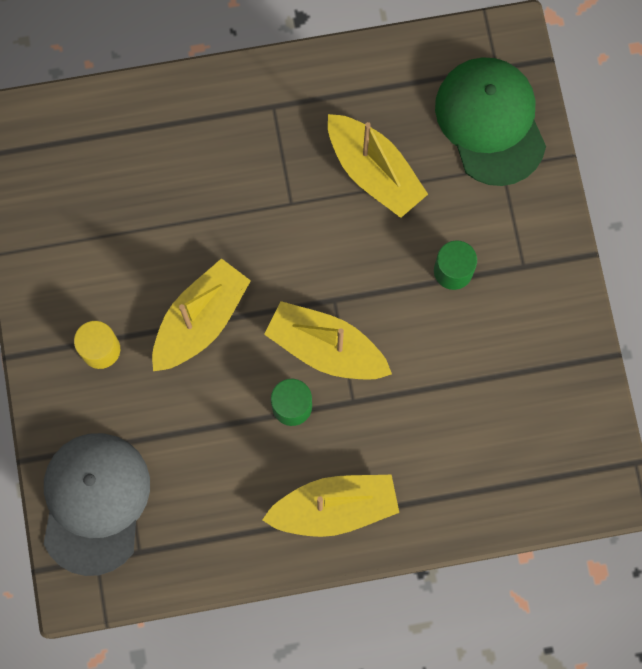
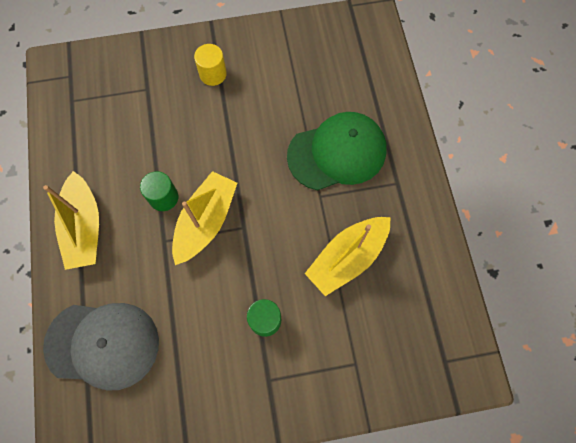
camera: 90 degrees right, 5 degrees down
grey cap [44,433,150,576] -> grey cap moved to [43,303,159,391]
yellow boat [152,258,251,371] -> none
green cap [435,57,546,186] -> green cap moved to [287,112,387,190]

